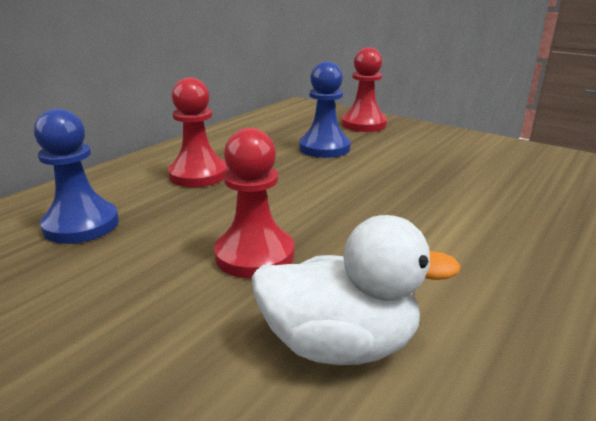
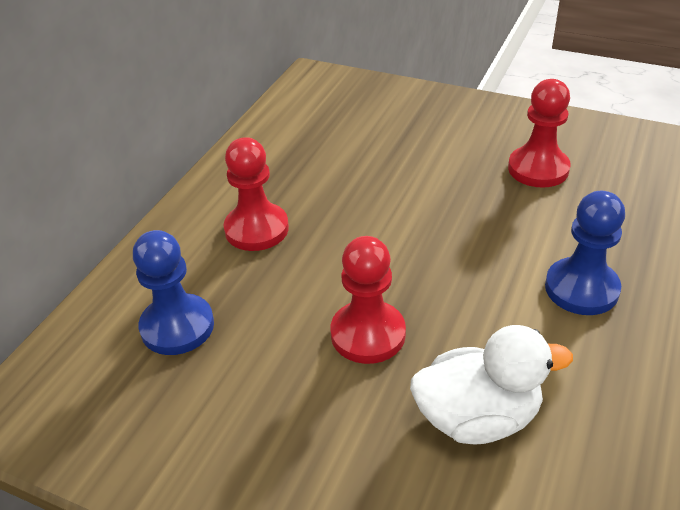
camera: 10 degrees left, 15 degrees up
blue pawn [299,61,351,158] -> blue pawn moved to [545,191,625,315]
red pawn [342,47,387,132] -> red pawn moved to [508,79,571,188]

